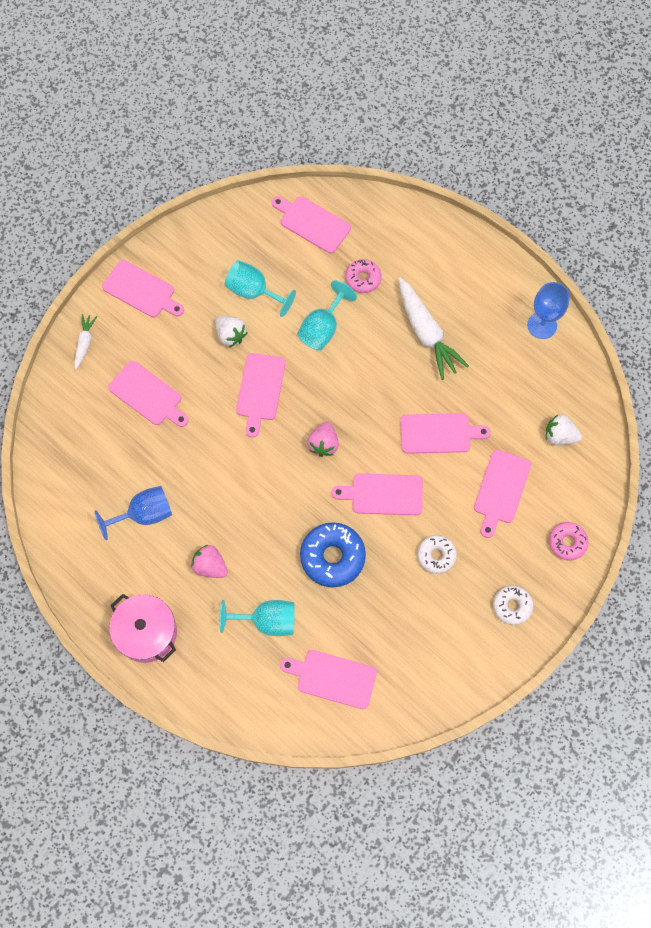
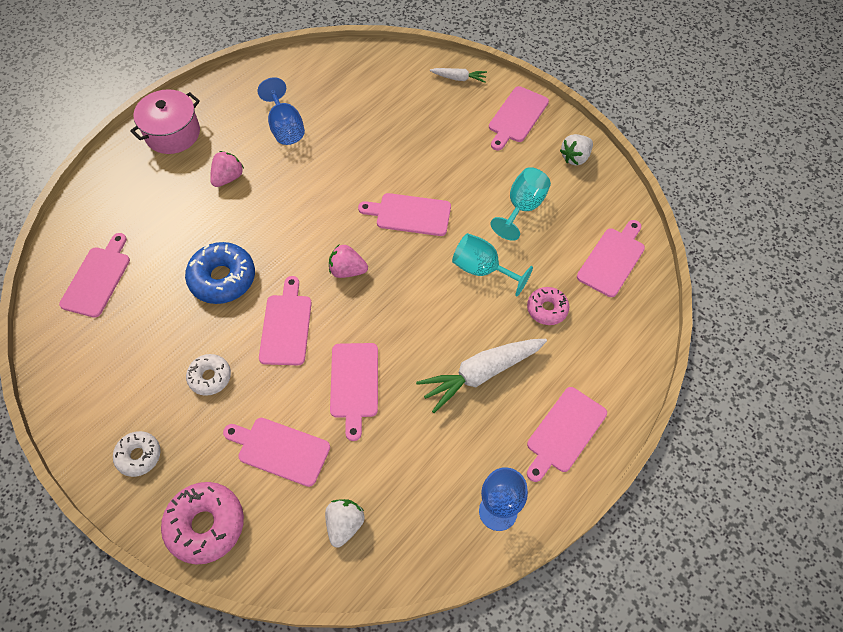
camera: 90 degrees right, 10 degrees down
pink cutting board [108,361,189,427] -> pink cutting board moved to [527,387,607,482]
white strawberry [216,316,248,347] -> white strawberry moved to [560,134,593,165]
turquoise goblet [220,600,295,636] -> none
pink donut [549,522,589,561] -> pink donut [161,482,244,564], size x1.66

